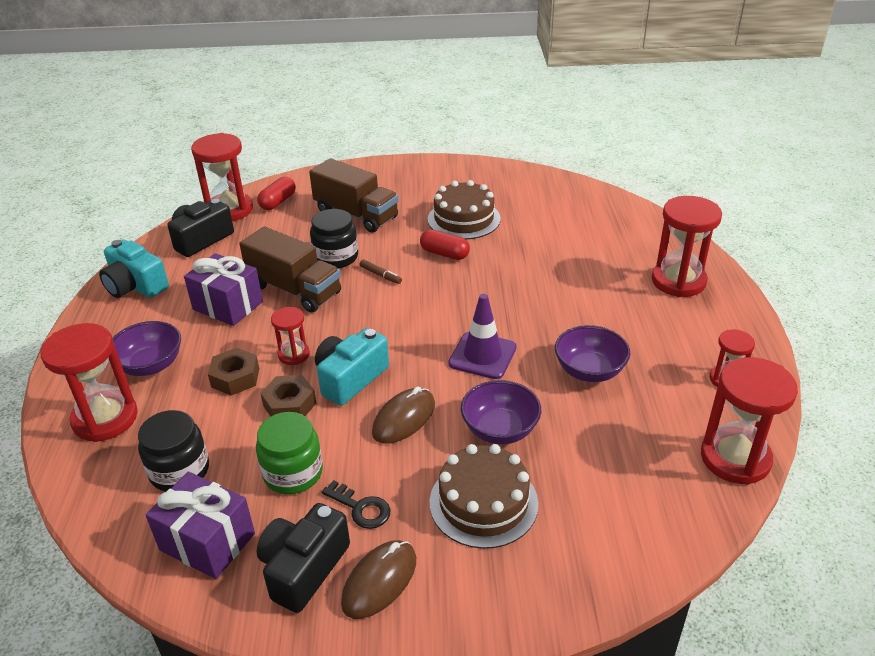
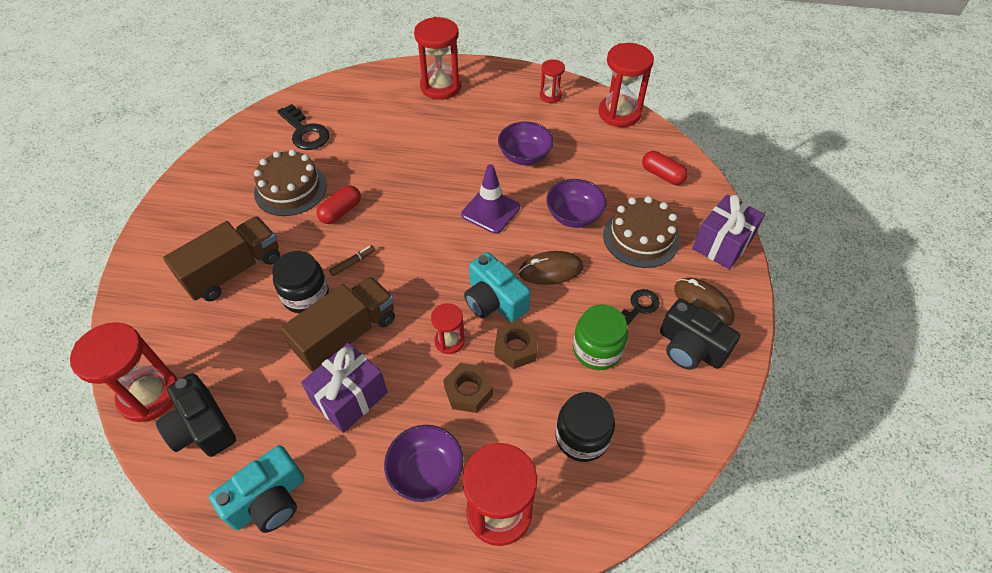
camera: 80 degrees left, 15 degrees up
purple gift [146,472,255,579] -> purple gift moved to [692,195,765,269]
red capsule [257,177,296,210] -> red capsule moved to [642,151,688,185]
brown mouse [372,386,435,444] -> brown mouse turned 60 degrees counterclockwise [519,251,583,285]
none -> black key [277,104,330,150]

